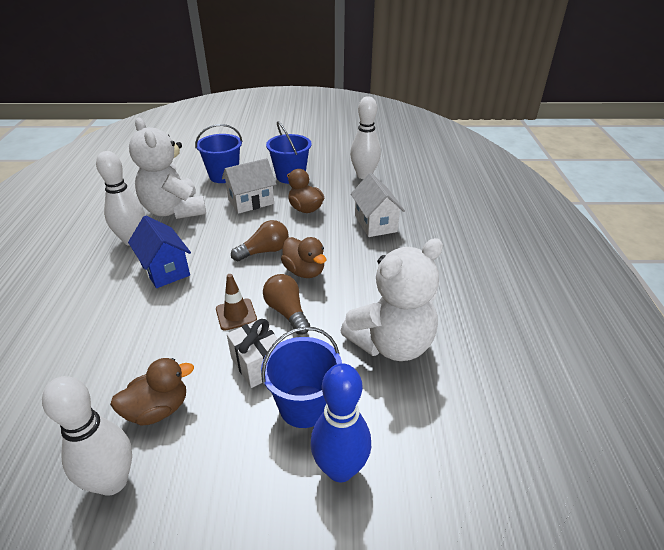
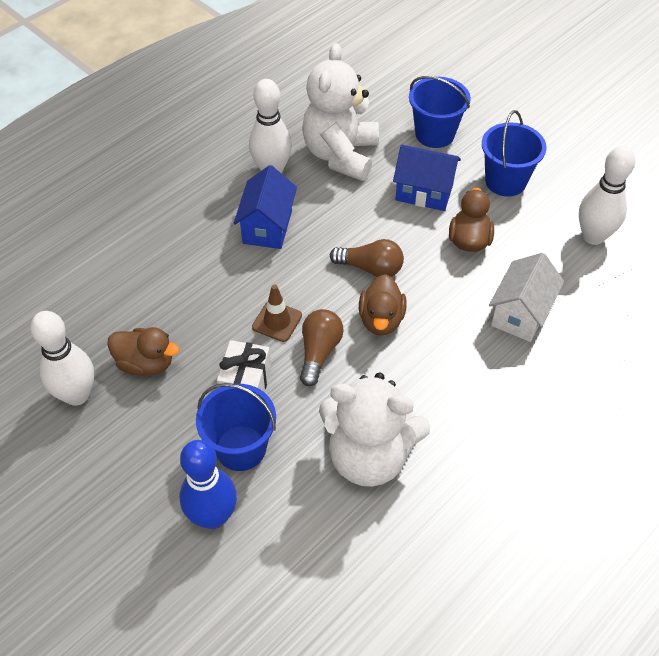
camera: 45 degrees right, 15 degrees up
white house [222,158,276,214] -> blue house [393,145,461,211]

